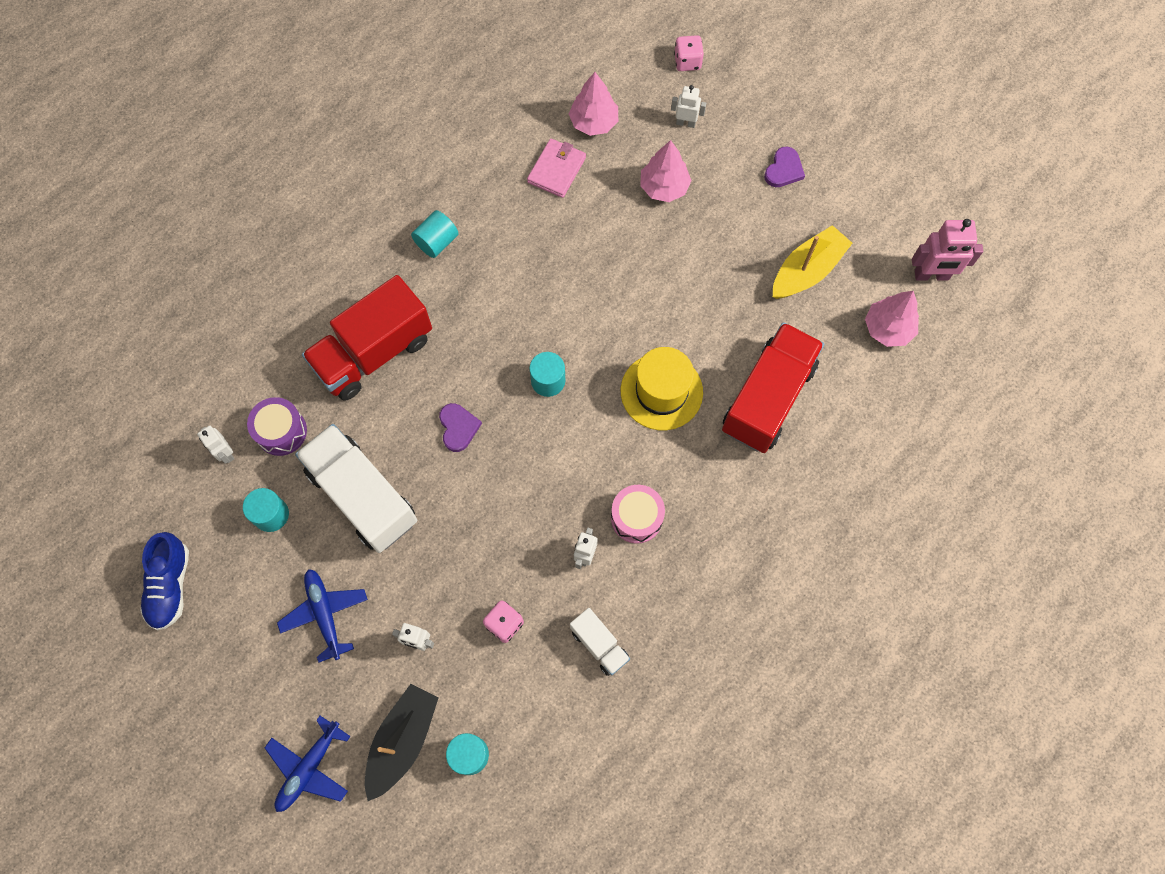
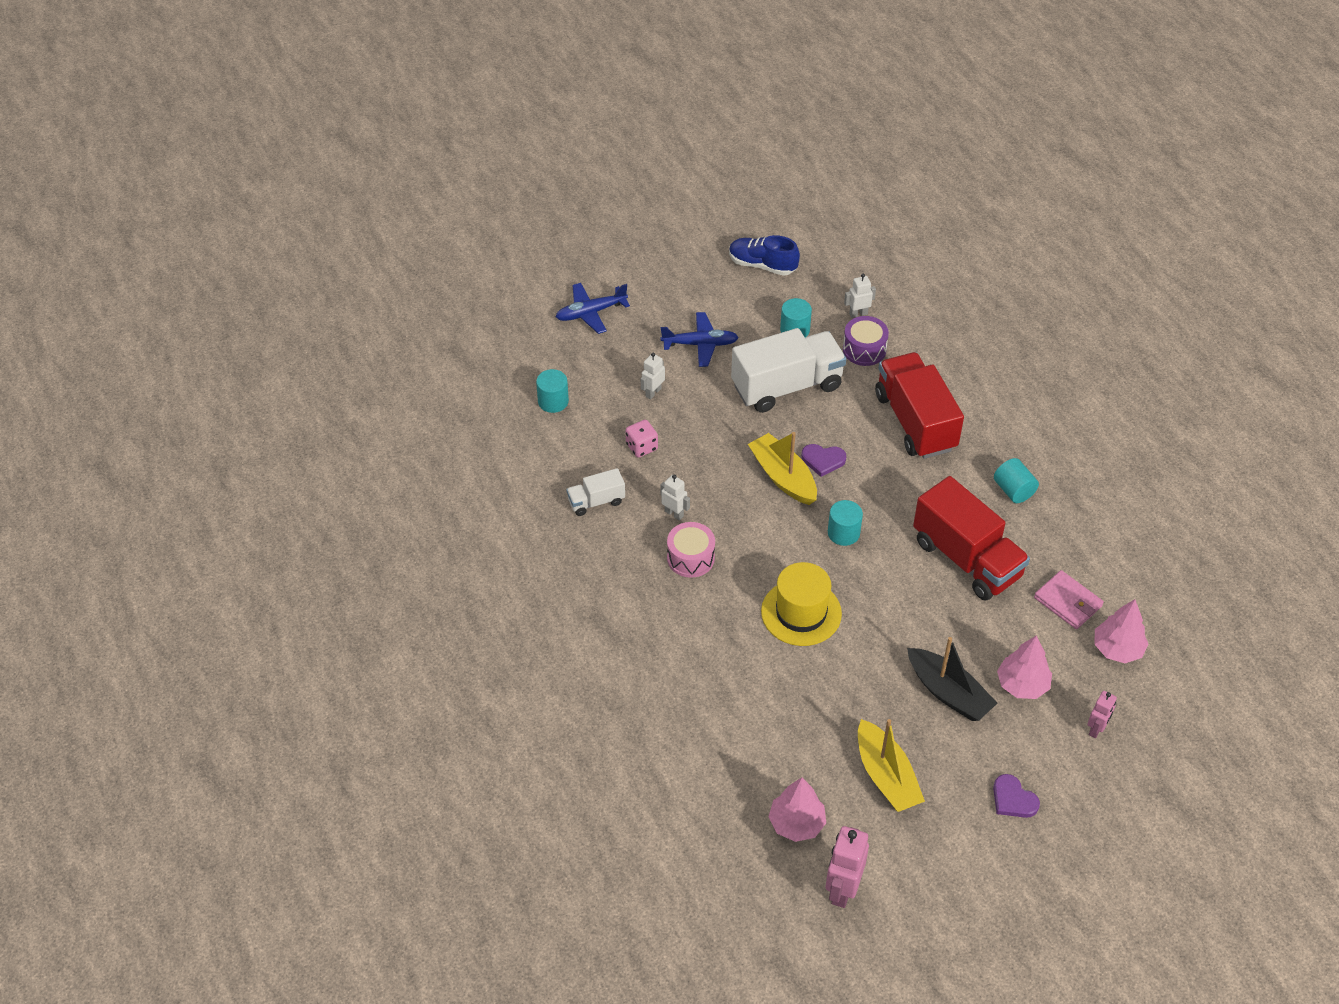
camera: 110 degrees right, 20 degrees down
blue plane [265,716,351,812] -> blue plane turned 75 degrees counterclockwise [556,283,630,334]
black boat [365,684,438,801] -> black boat moved to [907,637,997,721]
white robot [671,85,706,128] -> pink robot [1087,691,1117,738]
pink dice [674,35,704,71] -> none
red truck [722,322,824,453] -> red truck moved to [913,476,1030,601]
none -> yellow boat [748,432,817,505]

